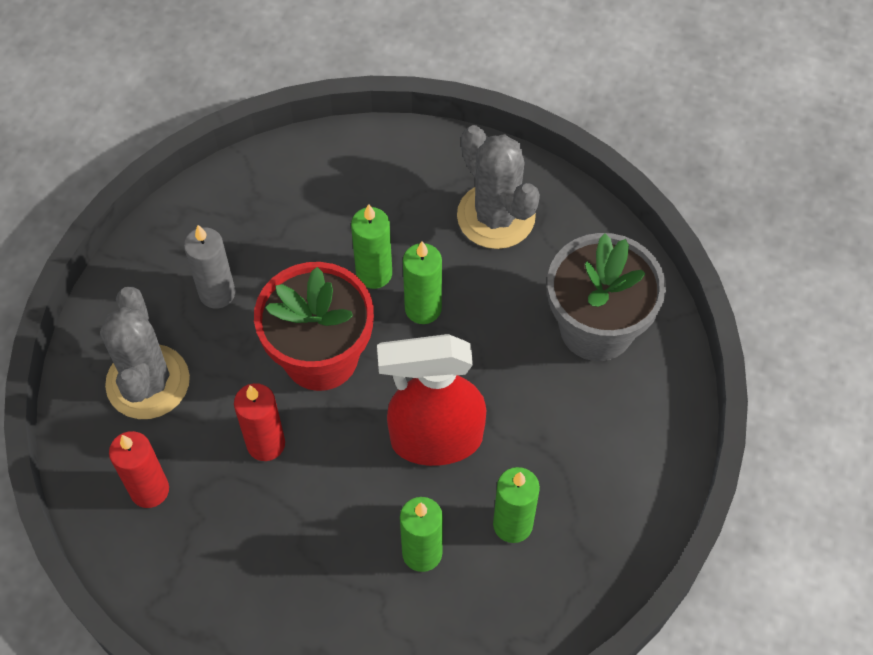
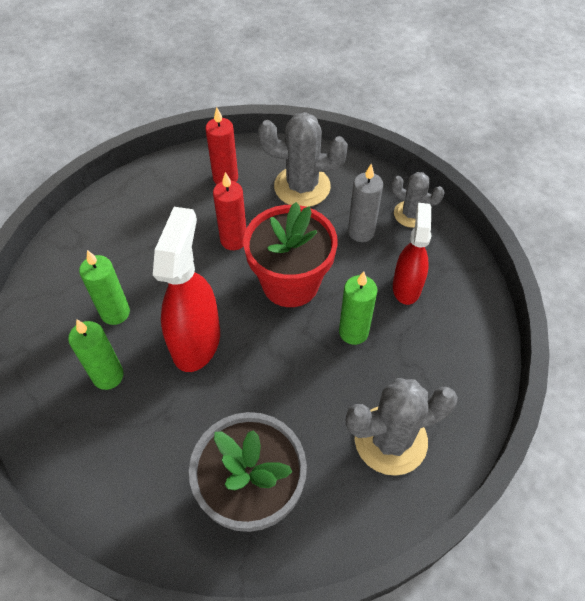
camera: 105 degrees right, 5 degrees down
green candle [403,241,442,324] -> none
none -> grey cactus [392,172,444,228]
none -> red spray bottle [393,203,431,305]

